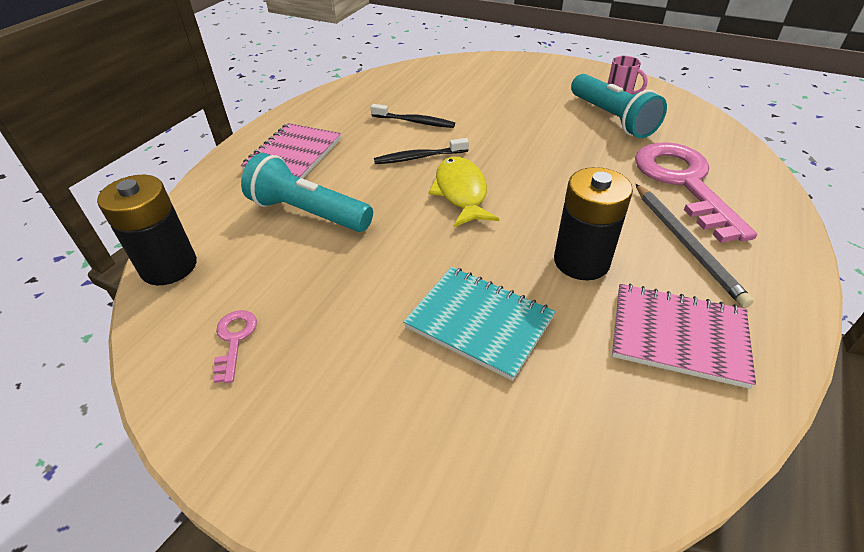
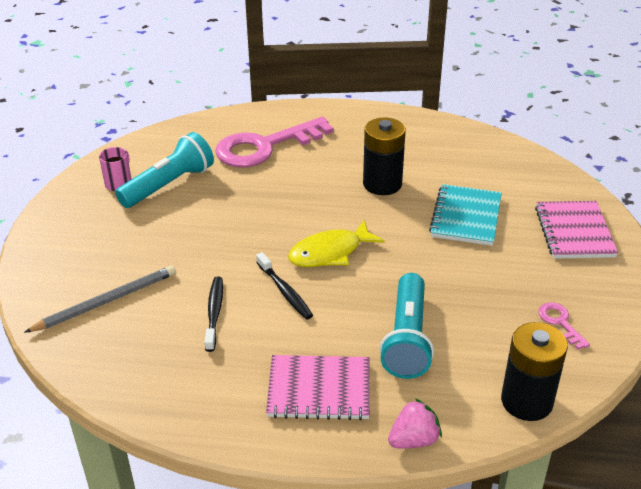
camera: 110 degrees left, 5 degrees down
pink key [213,310,257,383] -> pink key turned 90 degrees clockwise [538,302,590,350]
pink notebook [612,284,756,389] -> pink notebook moved to [535,201,618,259]
grey pencil [636,184,754,308] -> grey pencil moved to [24,266,176,333]
none -> pink strawberry [388,398,442,448]

